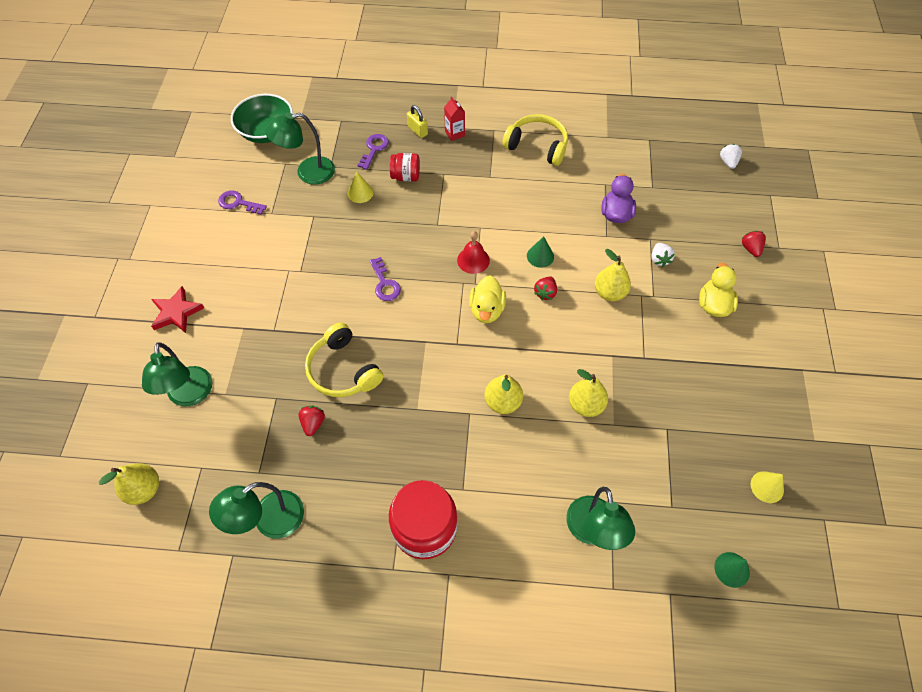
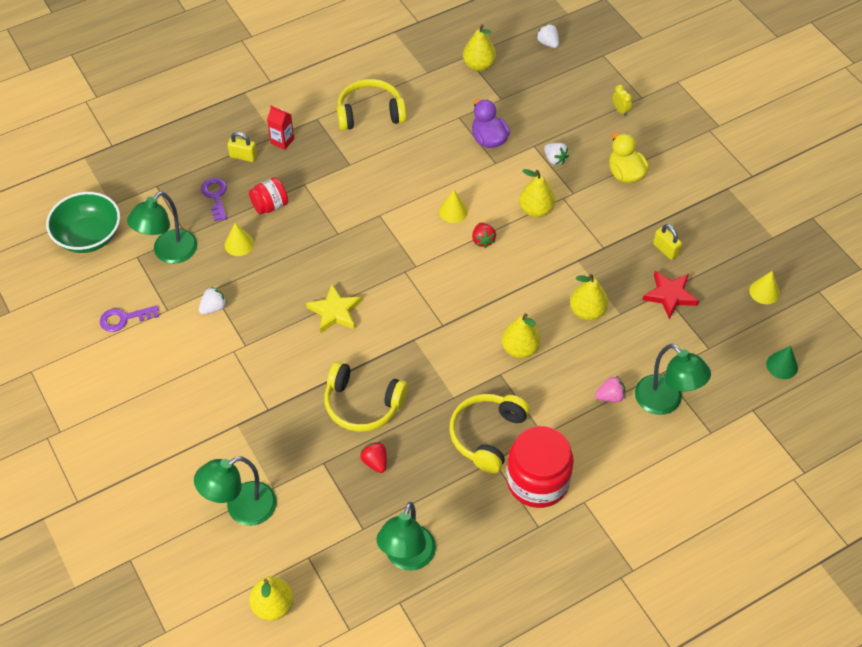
camera: 35 degrees left, 5 degrees down
green lamp [142,342,213,406] -> green lamp turned 105 degrees clockwise [194,456,277,526]
red star [151,286,204,333] -> red star moved to [642,271,699,319]
purple key [370,257,401,301] -> yellow star [306,285,362,333]
red bell [457,231,490,274] -> none
yellow duck [469,275,506,323] -> none
green cone [527,236,554,268] -> yellow cone [439,190,468,223]
red strawberry [742,231,766,257] -> yellow clock [613,85,632,116]
none -> white strawberry [199,287,227,314]
none -> yellow headphones [449,394,530,473]
none -> yellow pear [463,24,496,71]
none -> pink strawberry [595,376,626,402]
none -> yellow padlock [653,224,682,260]

